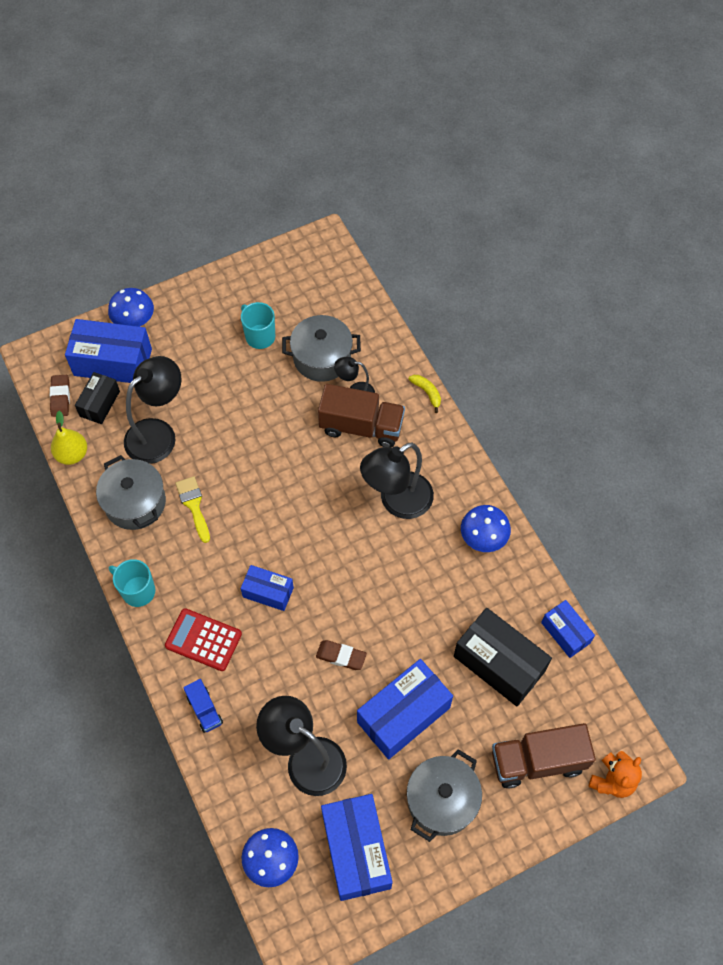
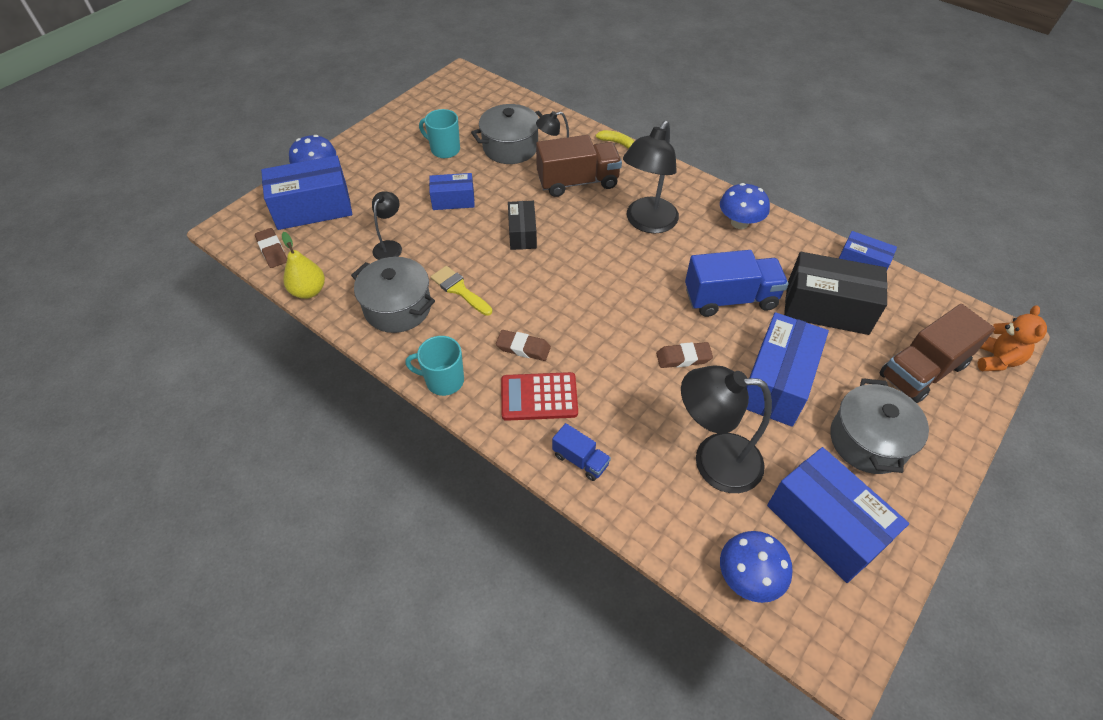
camera: 25 degrees left, 10 degrees down
black box [75,372,120,424] -> black box moved to [508,201,537,250]
black lamp [124,356,182,464] -> black lamp [372,191,402,260], size x0.54
blue box [241,565,294,611] -> blue box moved to [429,173,475,210]
none -> brown eraser [496,330,551,361]
none -> blue truck [685,250,788,317]

